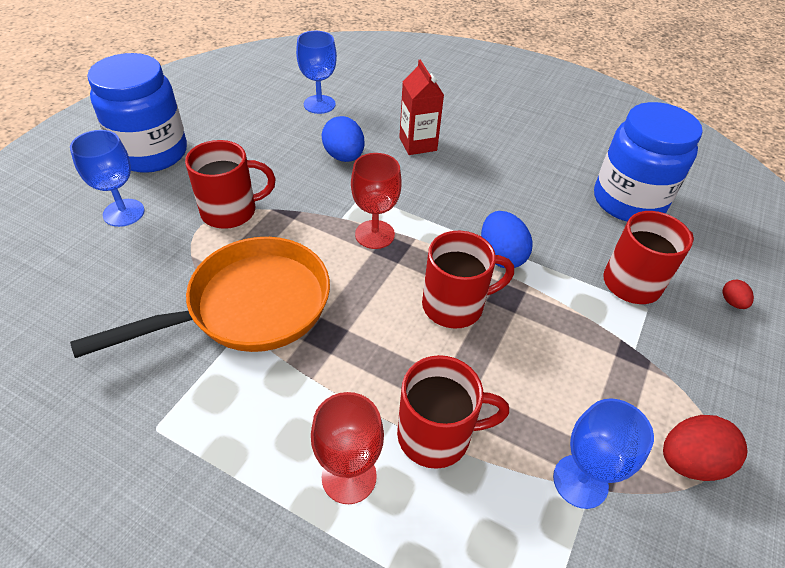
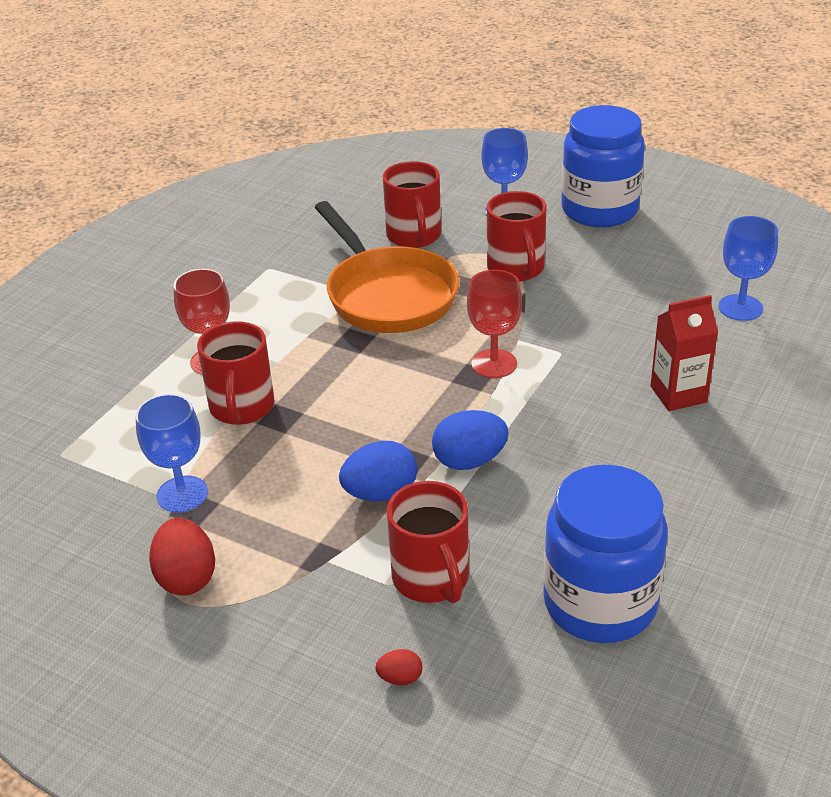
camera: 95 degrees right, 10 degrees down
blue egg [322,116,364,162] -> blue egg moved to [339,441,417,501]
red mug [422,231,514,329] -> red mug moved to [383,161,441,248]

